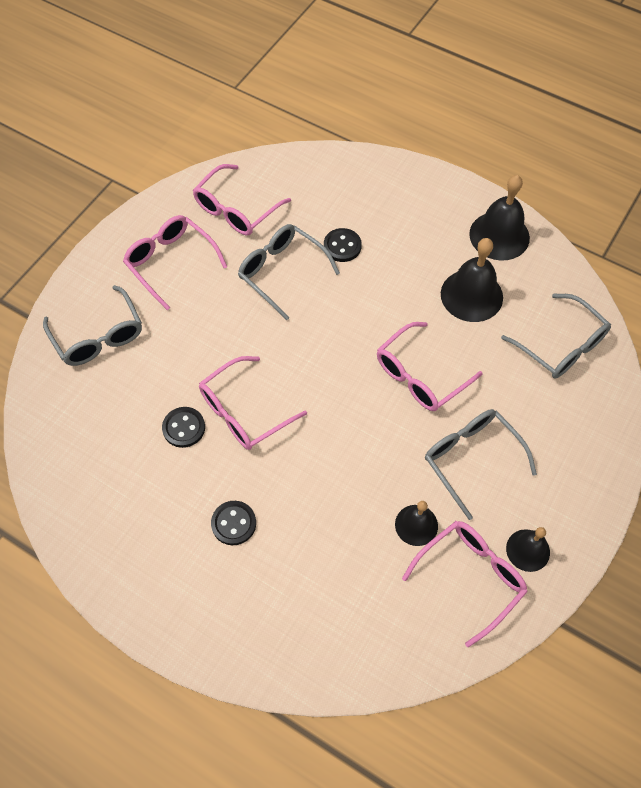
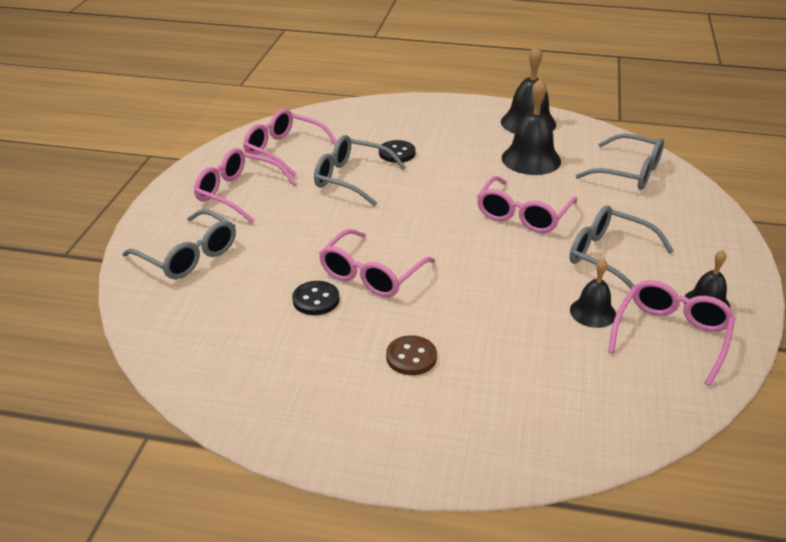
camera: 20 degrees left, 25 degrees down
pink glasses [193,164,291,236] -> pink glasses turned 105 degrees clockwise [243,109,337,177]
black button [211,501,256,545] -> brown button [386,335,437,375]

